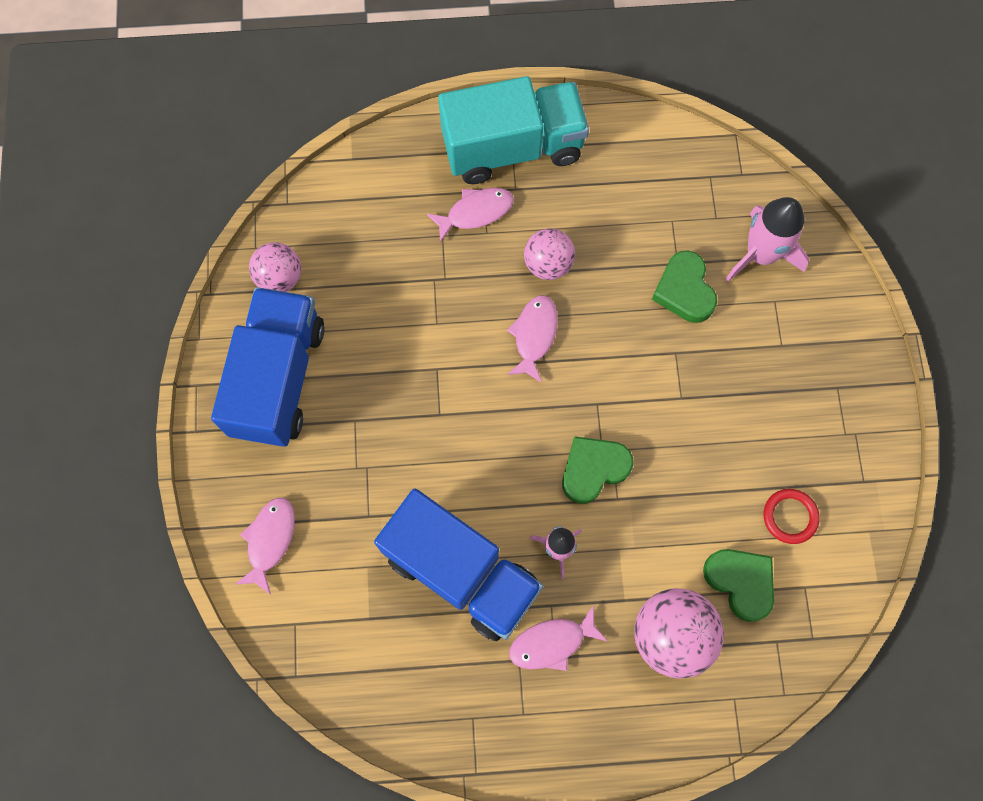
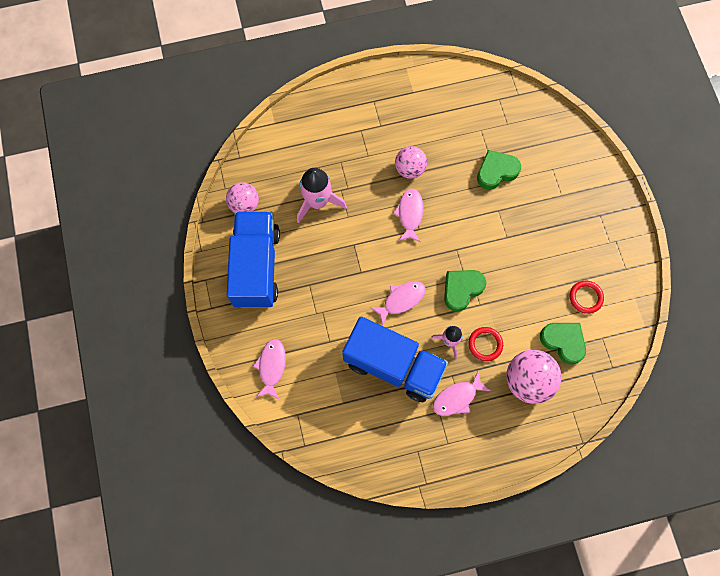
camera: 10 degrees left, 0 degrees up
pink fish [427,188,514,243] -> pink fish moved to [370,281,426,325]
turquoise truck [438,76,589,184] -> none
green heart [652,251,717,323] -> green heart turned 90 degrees clockwise [477,150,521,190]
pink rocket [725,197,809,282] -> pink rocket moved to [297,168,347,223]
none -> red ring [468,327,503,361]

